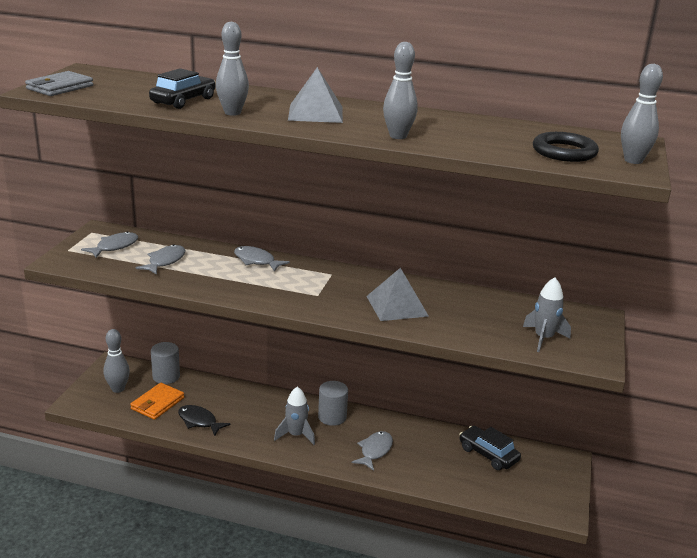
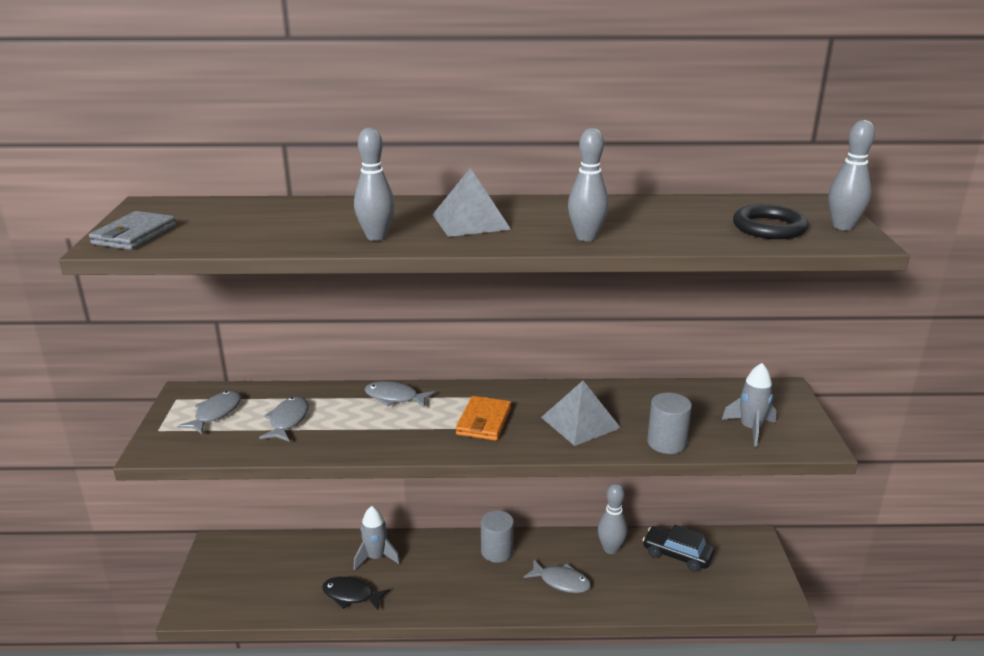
camera: 15 degrees left, 0 degrees up
grey bowling pin [103,329,130,393] -> grey bowling pin moved to [598,483,627,554]
orange wallet [130,383,184,420] -> orange wallet moved to [456,396,511,441]
black car [149,68,216,109] -> none
grey cylinder [151,342,180,384] -> grey cylinder moved to [647,393,692,454]
grey rocket [274,387,315,445] -> grey rocket moved to [354,506,400,570]
grey fish [352,431,393,471] -> grey fish turned 105 degrees clockwise [524,560,591,593]

